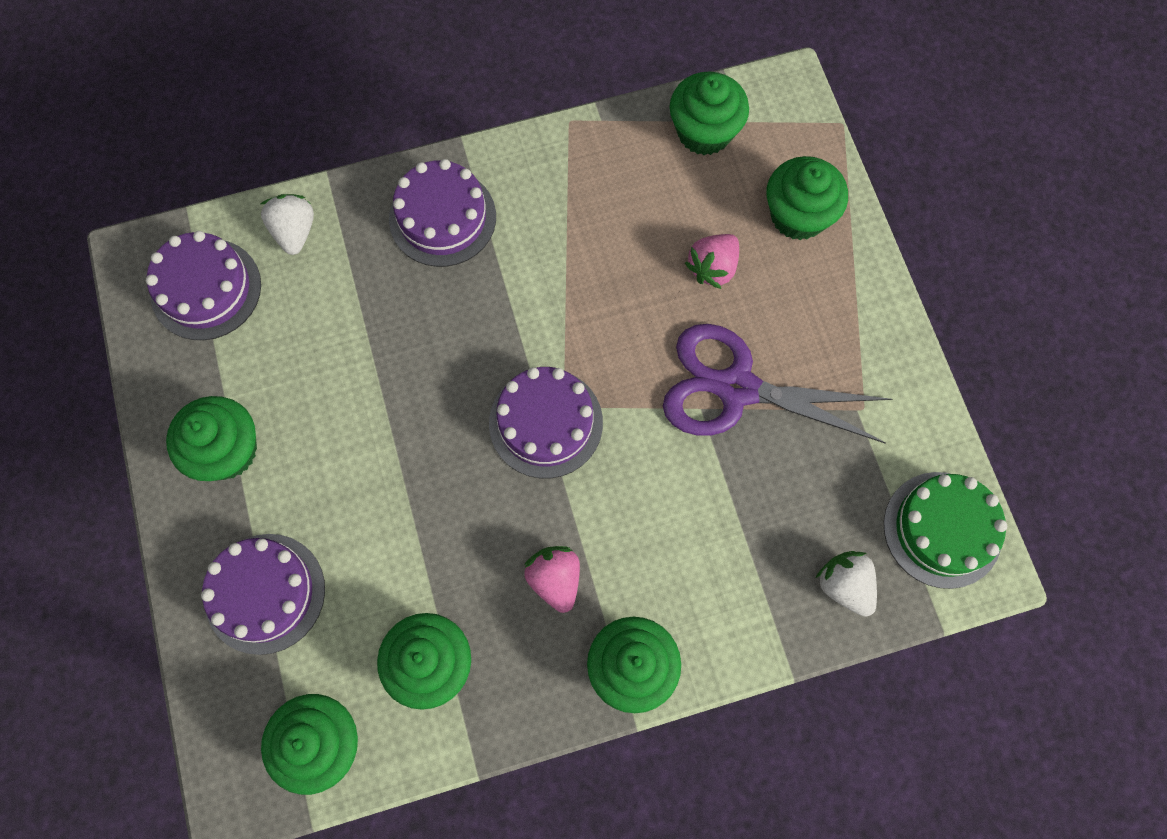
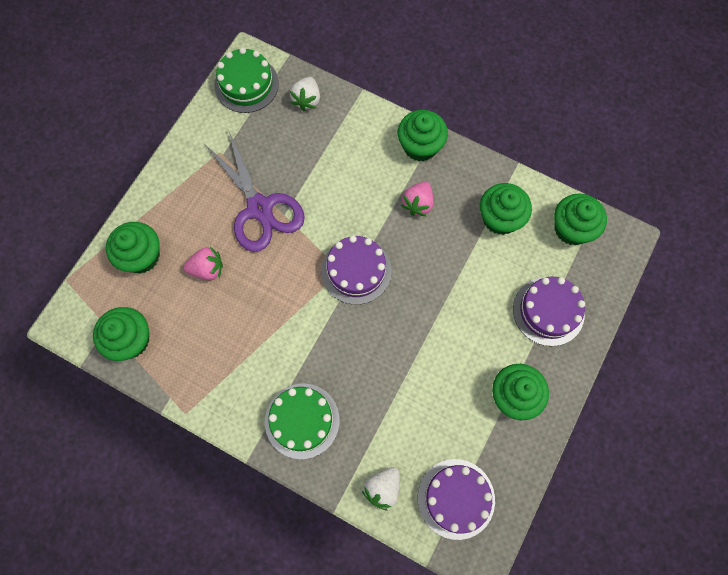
camera: 135 degrees left, 0 degrees up
purple cake [389,159,496,267] -> green cake [265,384,340,459]

